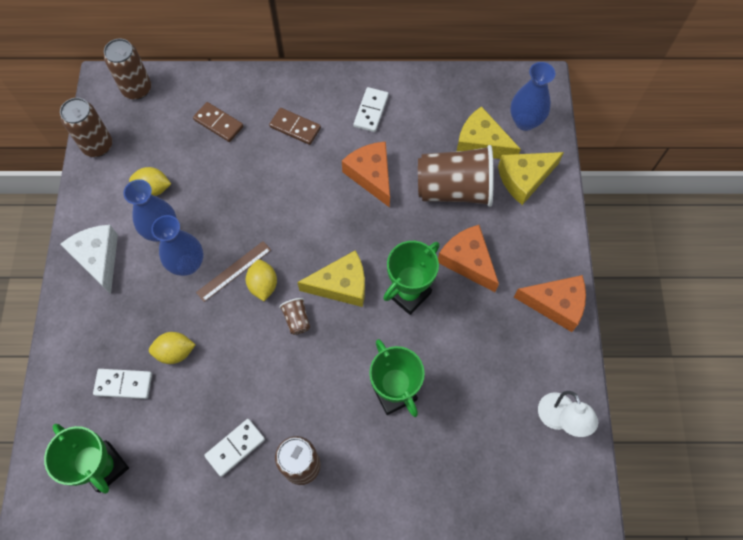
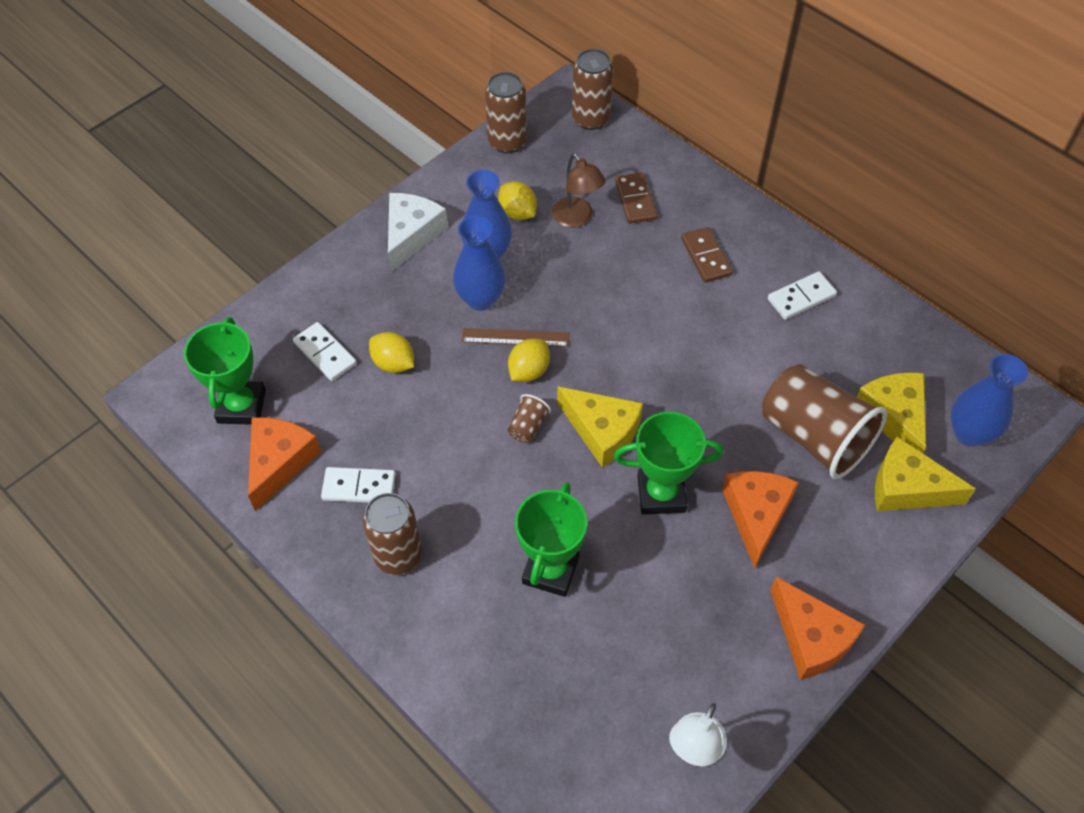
camera: 45 degrees right, 10 degrees down
orange cheese [342,142,390,208] -> orange cheese moved to [248,417,321,511]
none -> brown lamp [552,153,606,228]

